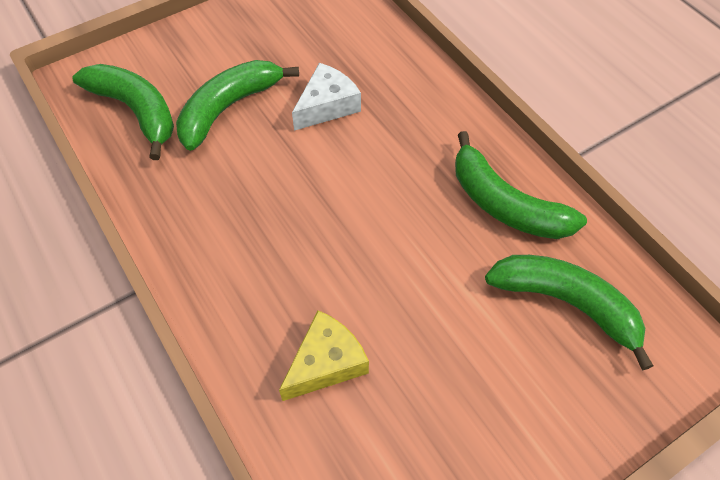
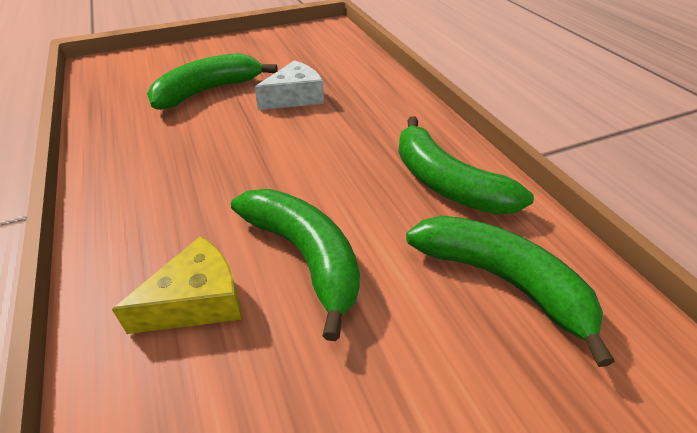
camera: 10 degrees right, 15 degrees down
green banana [72,64,174,160] -> green banana moved to [231,189,360,341]

